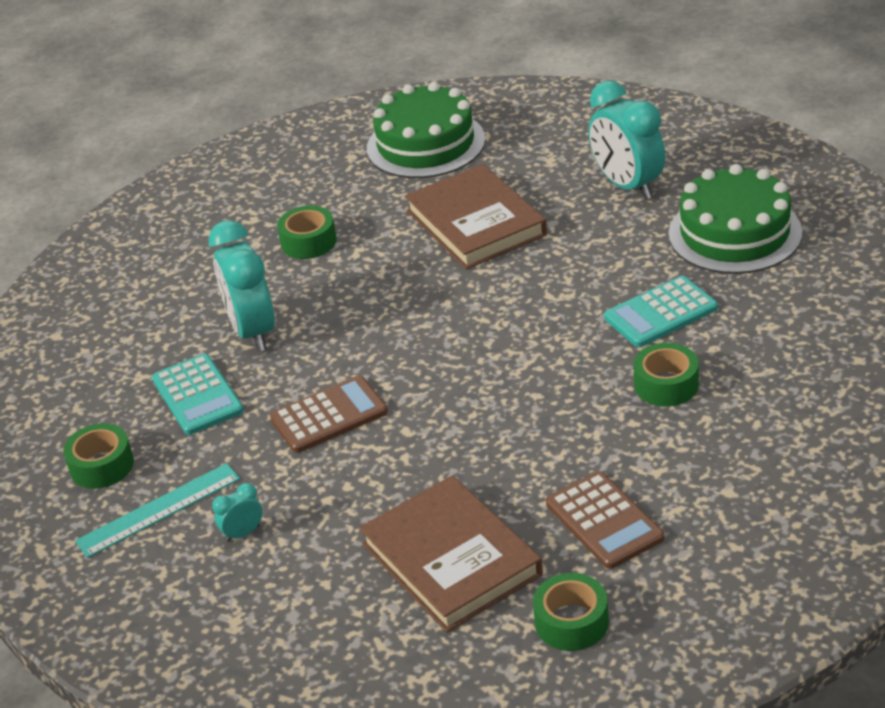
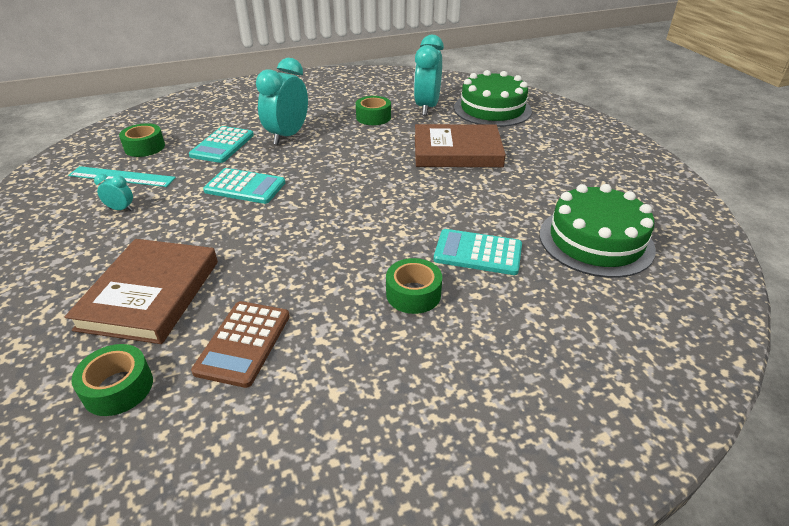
camera: 40 degrees right, 0 degrees up
brown calculator [270,376,388,453] -> turquoise calculator [203,168,285,204]
brown book [405,164,547,269] -> brown book turned 75 degrees clockwise [415,124,506,167]
turquoise clock [588,80,665,200] -> turquoise clock moved to [414,35,444,116]

